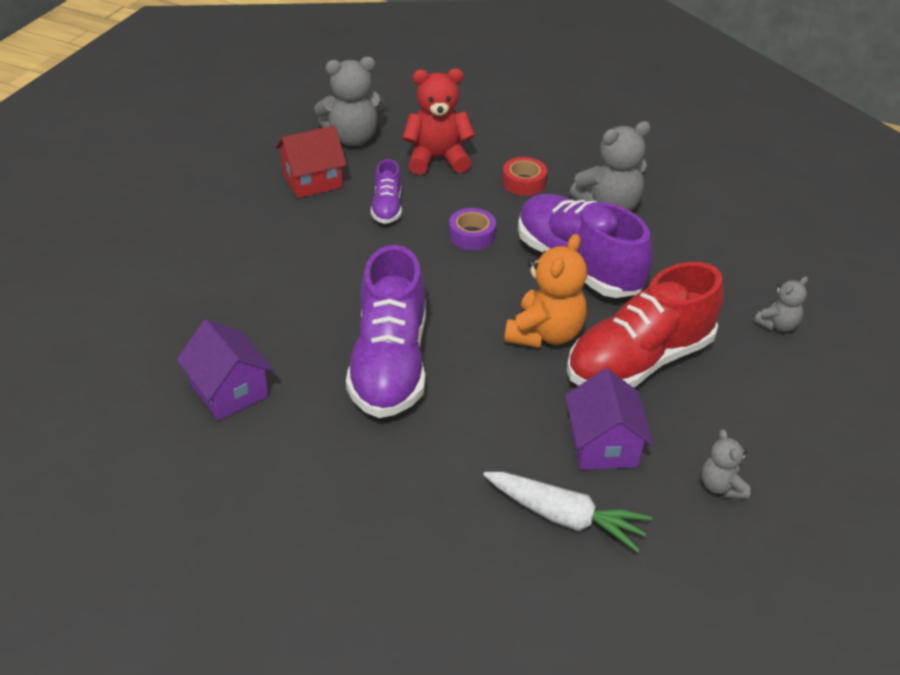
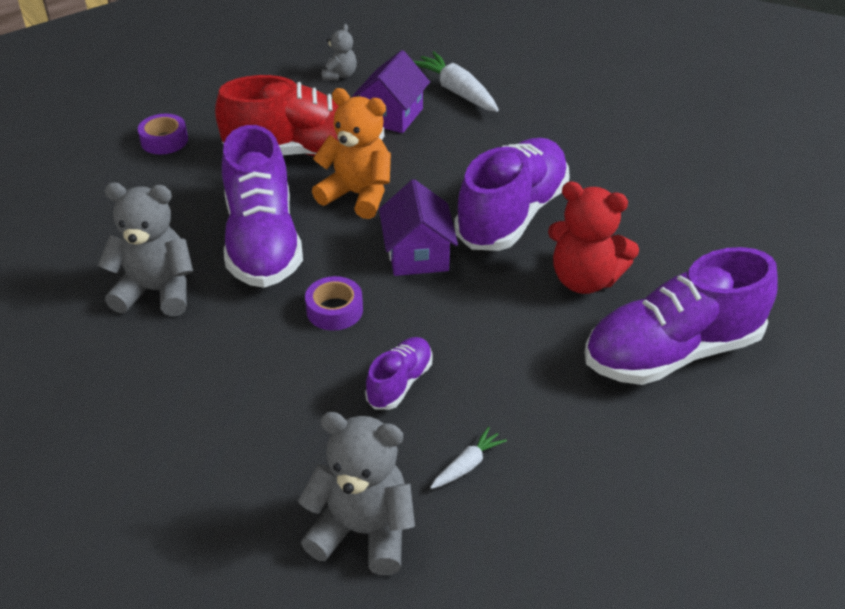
camera: 150 degrees left, 0 degrees up
purple house [177,320,274,420] -> purple house moved to [379,179,458,276]
red house [275,126,347,198] -> white carrot [430,427,507,489]
red teddy bear [403,69,475,175] -> red teddy bear moved to [548,181,639,294]
red tape [502,157,547,196] -> none
orange teddy bear [504,234,587,348] -> orange teddy bear turned 60 degrees clockwise [312,88,391,219]
grey teddy bear [754,277,808,332] -> purple tape [138,114,188,154]
none -> purple shoe [585,247,778,385]

